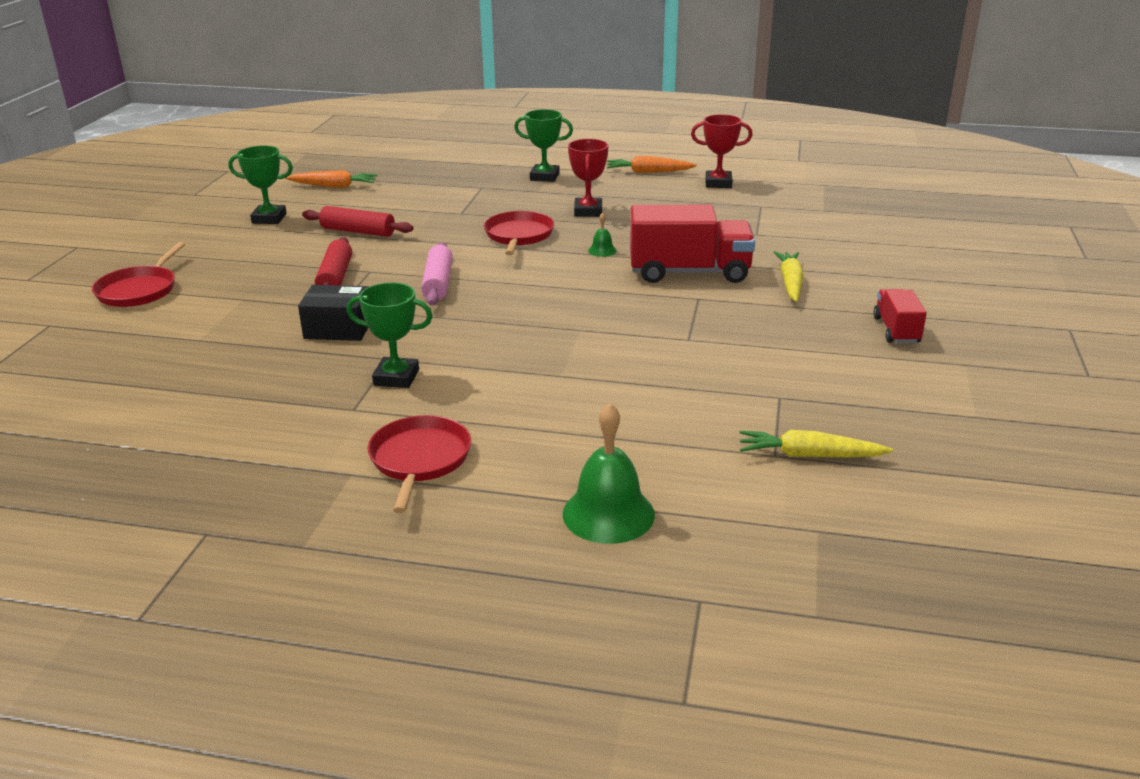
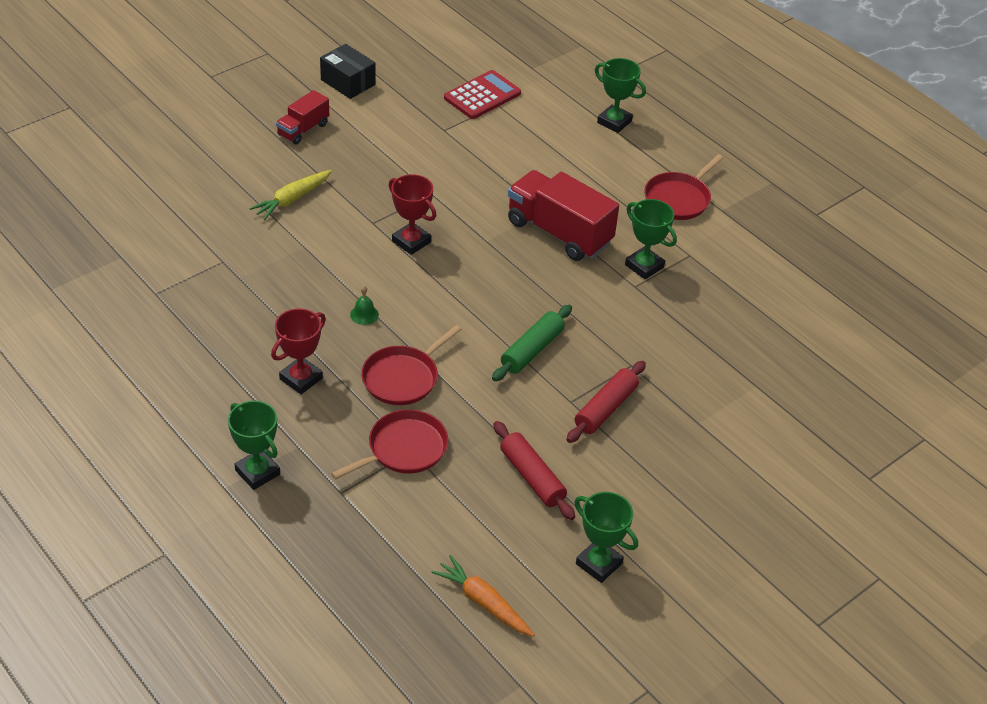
camera: 145 degrees left, 15 degrees up
red pan [92,242,185,307] -> red pan moved to [331,409,448,480]
black box [298,285,368,341] -> black box moved to [320,44,376,99]
pink rolling pin [421,242,453,305] -> green rolling pin [492,305,572,381]
green bell [563,403,655,544] -> green trophy [595,58,646,133]
orange carrot [607,156,697,173] -> none
red truck [630,205,755,283] -> red truck moved to [508,170,619,261]
red trophy [691,114,753,188] -> red trophy moved to [389,174,436,255]
yellow carrot [739,430,893,458] -> red calculator [444,70,521,119]

